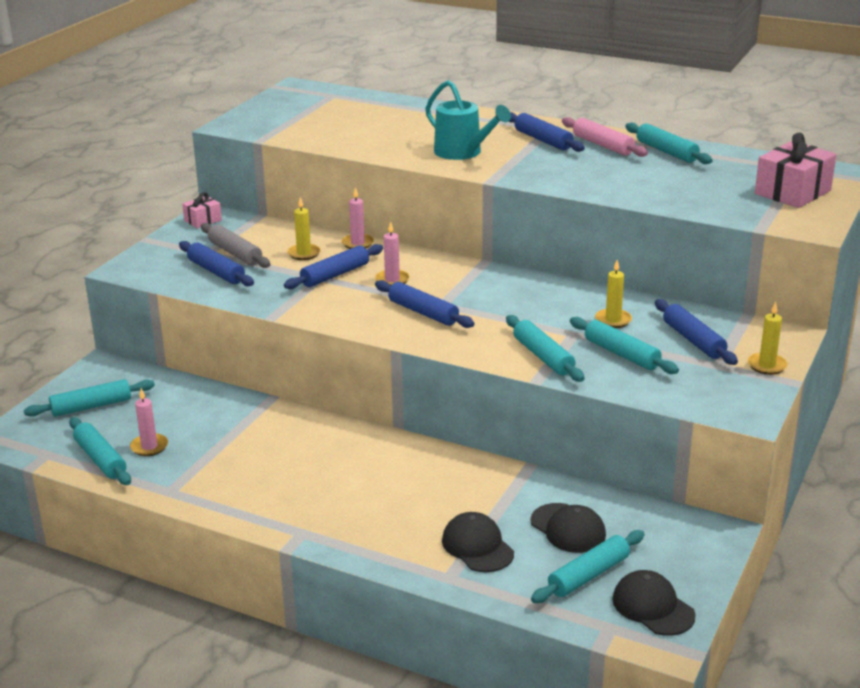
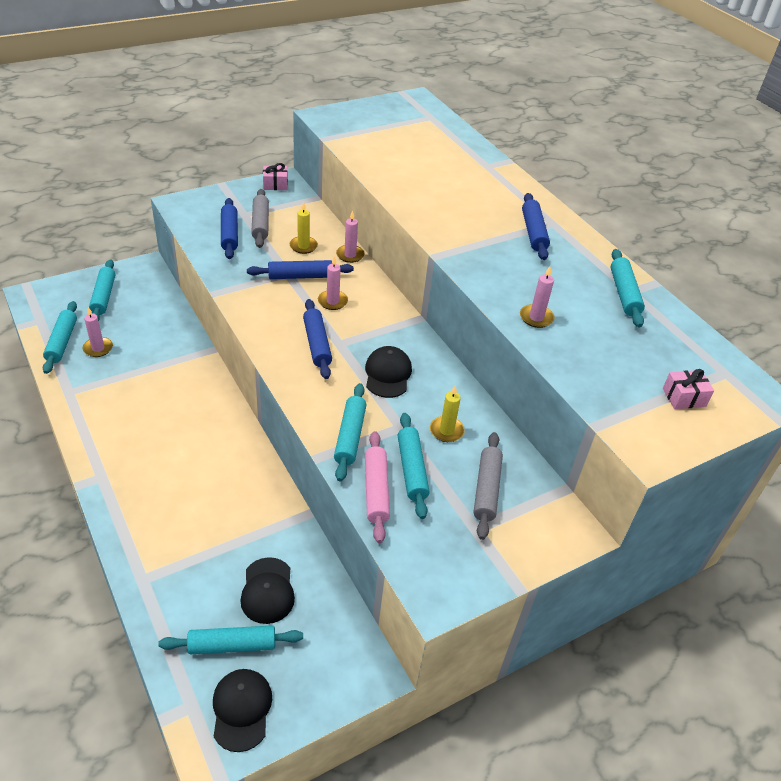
camera: 30 degrees right, 15 degrees up
turquoise rolling pin [24,379,155,417] -> turquoise rolling pin turned 75 degrees clockwise [89,259,115,321]
turquoise watering can [425,80,511,160] -> none
black cap [442,512,514,572] -> black cap moved to [365,346,412,398]
pink rolling pin [562,117,648,157] -> pink rolling pin moved to [365,431,390,543]
blue rolling pin [655,299,738,365] -> grey rolling pin [474,432,503,540]
yellow candle [747,302,788,375] -> none
pink gift [755,133,836,208] -> pink gift [663,369,714,409], size x0.54
none -> pink candle [520,266,555,328]

